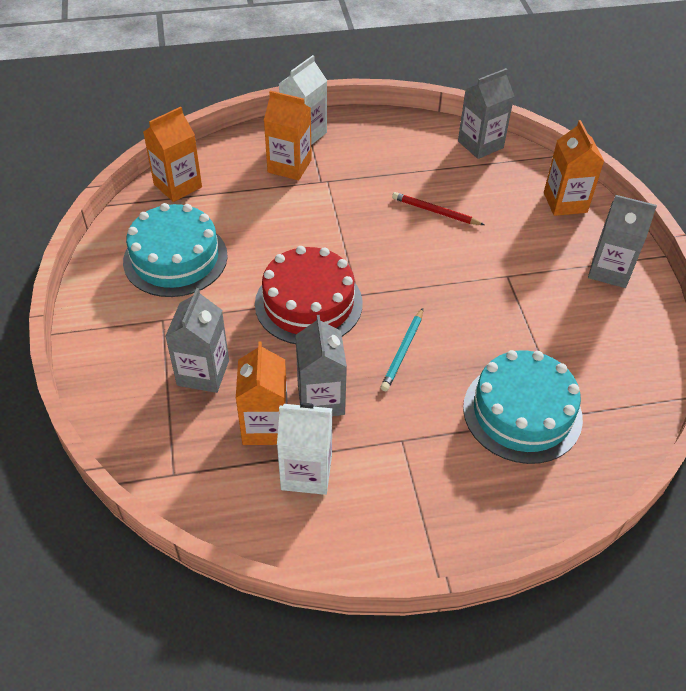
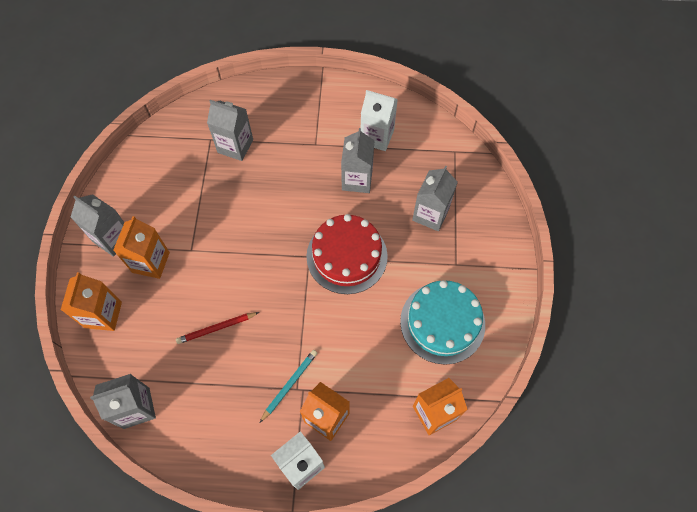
camera: 165 degrees left, 15 degrees up
orange carton [236,341,288,445] -> orange carton moved to [113,216,170,279]
turquoise pencil [381,308,423,391] -> turquoise pencil moved to [260,350,317,422]
red pencil [392,192,485,225] -> red pencil turned 120 degrees clockwise [176,312,259,344]
turquoise cake [463,350,583,464] -> grey carton [207,100,253,161]

